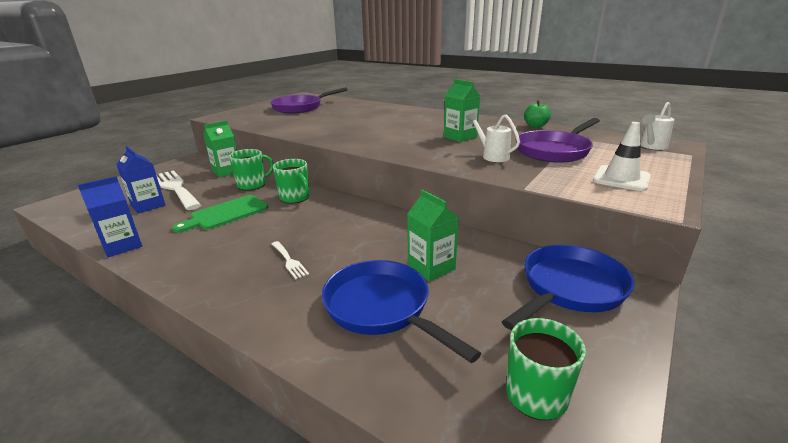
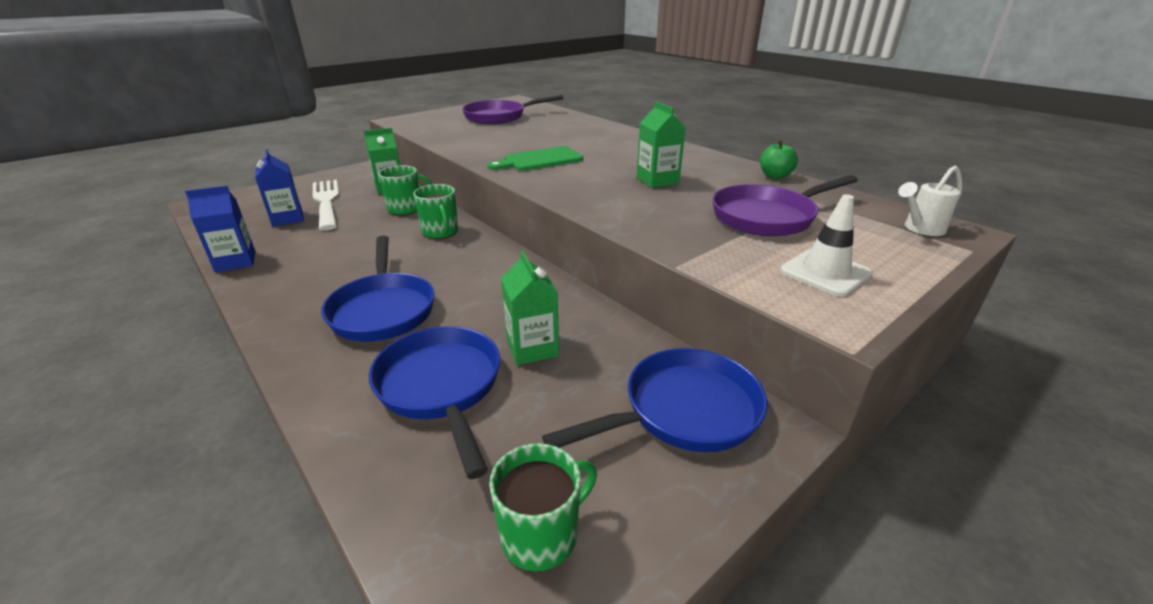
camera: 15 degrees right, 5 degrees up
green cutting board [172,195,268,233] -> green cutting board moved to [488,146,583,171]
white fork [272,241,309,279] -> blue pan [321,236,435,341]
white watering can [467,113,520,162] -> none

